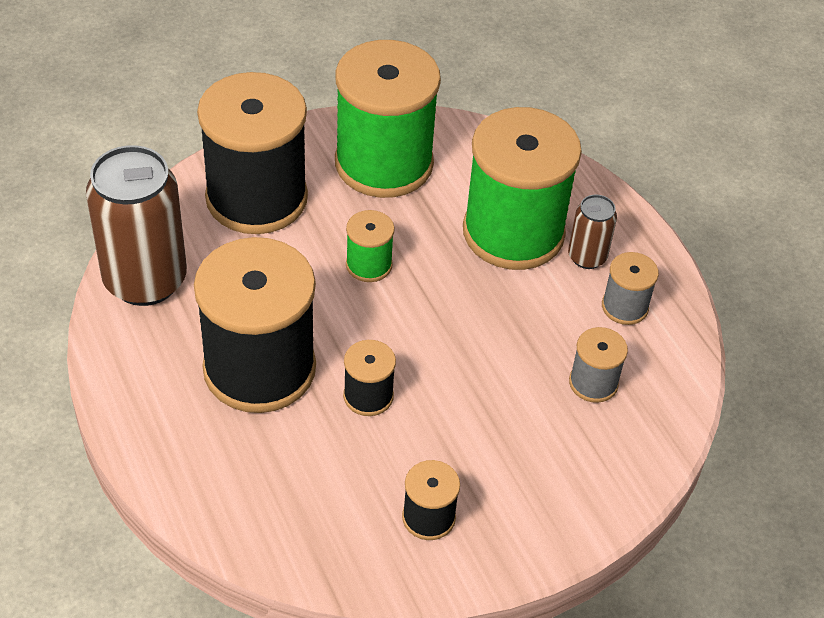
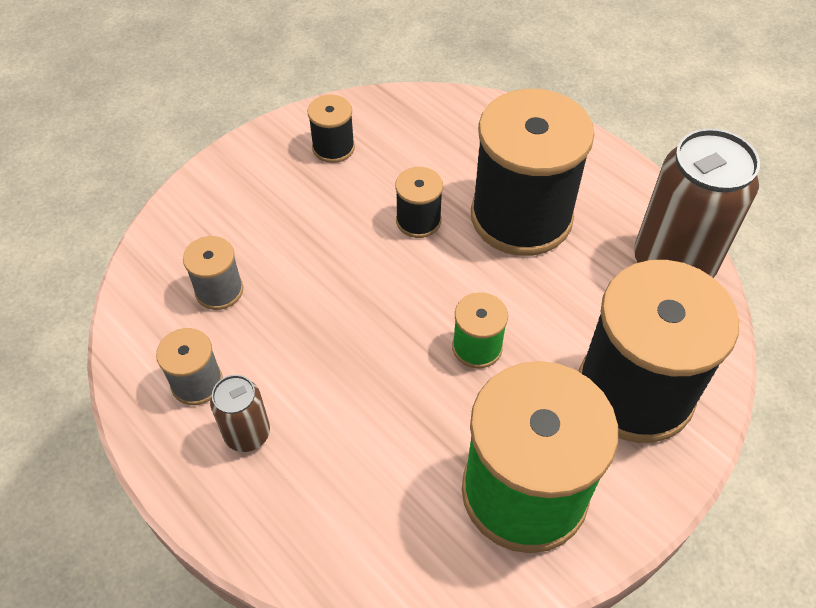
camera: 165 degrees right, 5 degrees up
green spool [463,107,582,270] -> none

